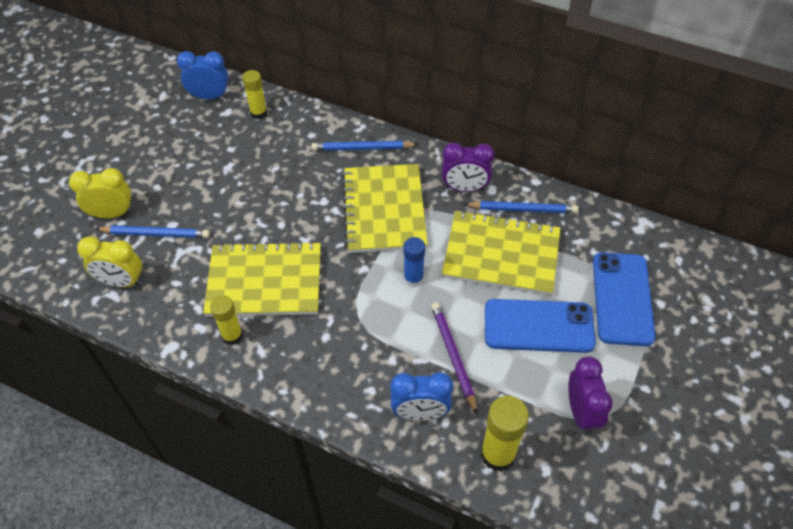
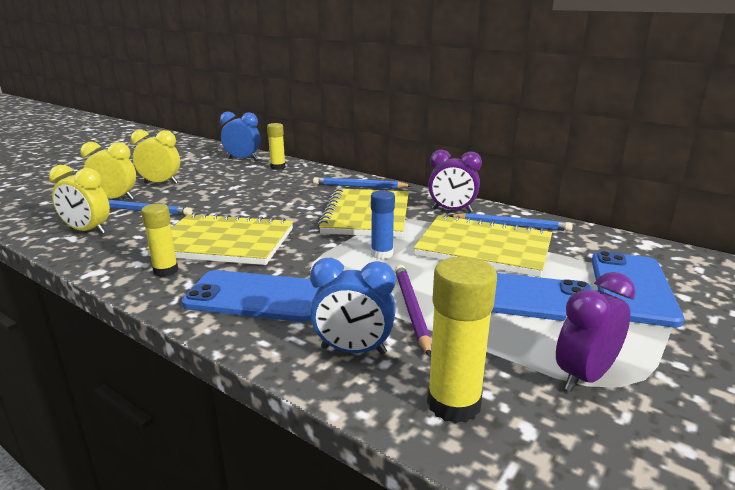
camera: 10 degrees right, 30 degrees down
purple clock [568,356,613,435] -> purple clock turned 135 degrees counterclockwise [556,272,636,392]
none -> yellow clock [131,130,180,184]
none -> blue phone [181,270,319,322]

